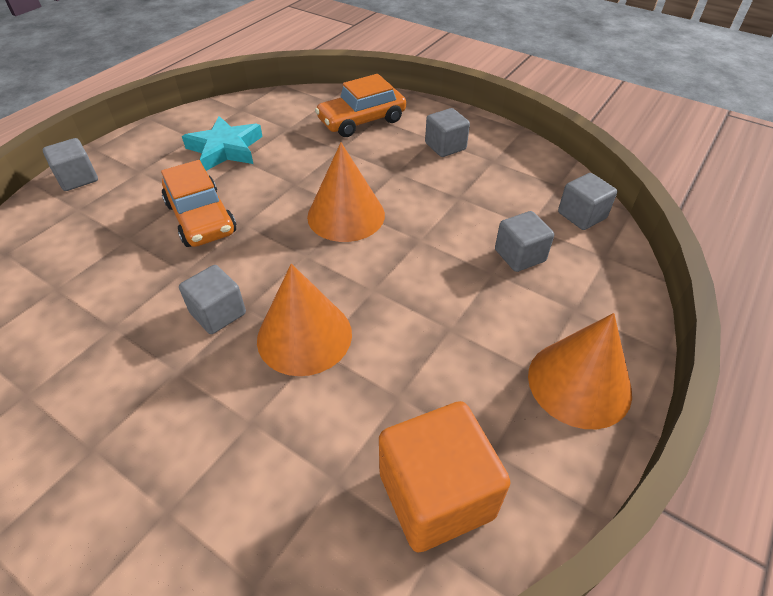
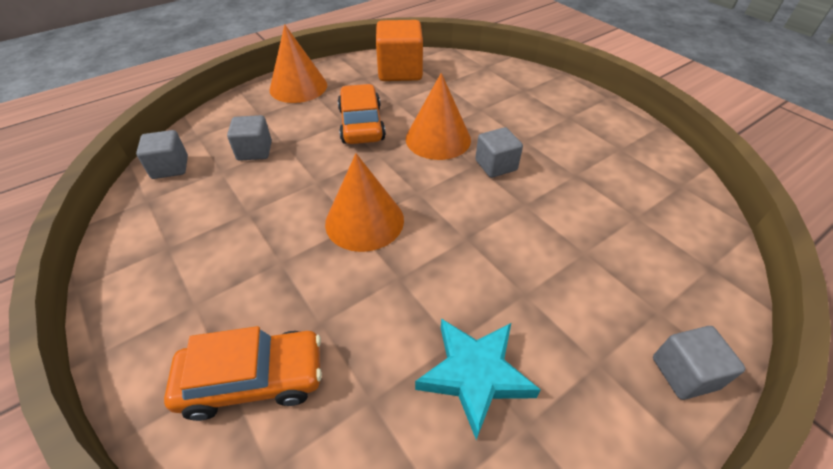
camera: 160 degrees left, 0 degrees up
orange car [161,160,236,247] -> orange car moved to [338,84,386,144]
grey cube [425,108,470,157] -> none

